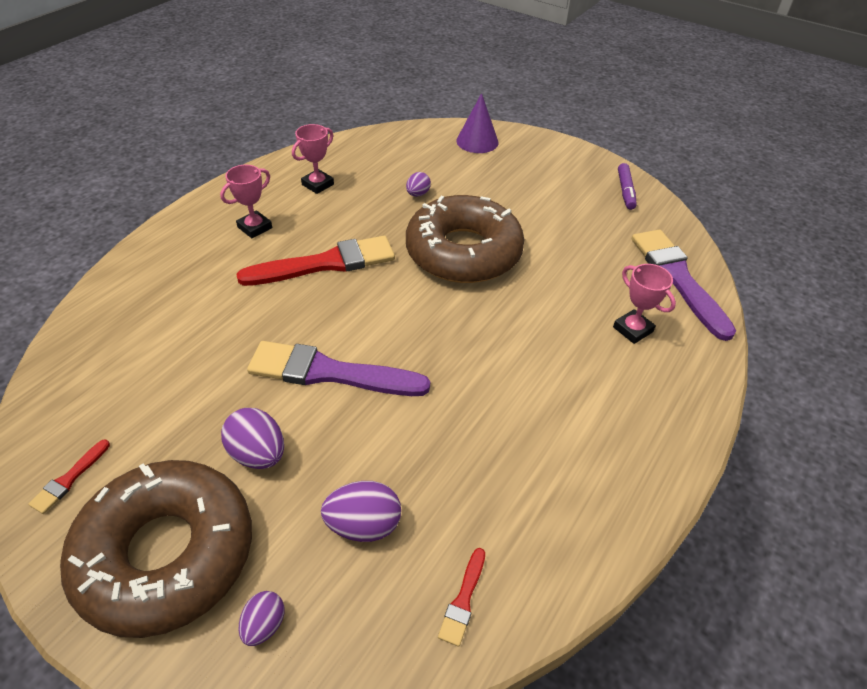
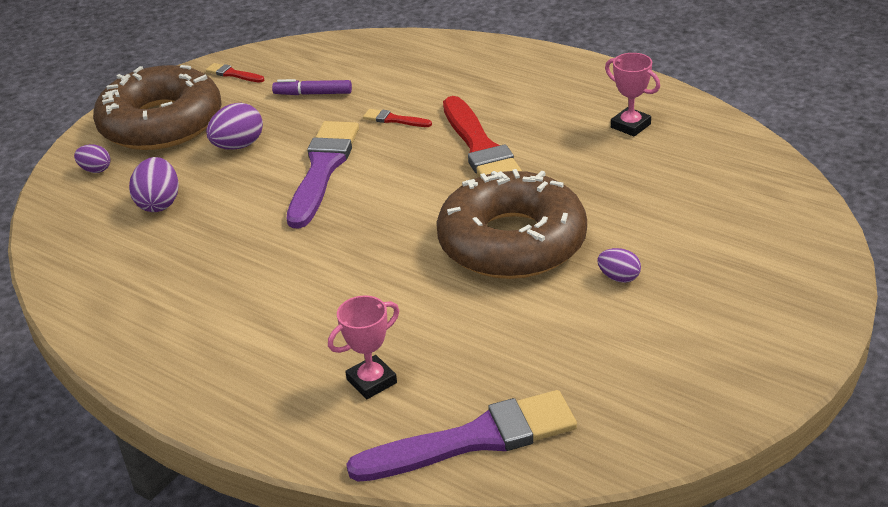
camera: 95 degrees right, 10 degrees down
pink trophy [220,165,272,238] -> none
purple egg [406,172,431,197] -> purple egg moved to [597,248,641,283]
red brush [438,548,485,647] -> red brush moved to [363,109,432,127]
purple cone [456,93,499,153] -> none
purple marker [618,163,637,210] -> purple marker moved to [272,79,352,95]

